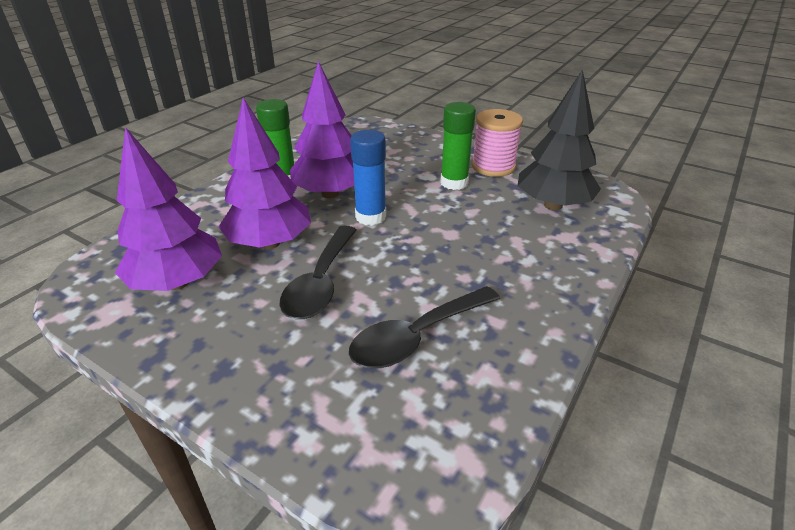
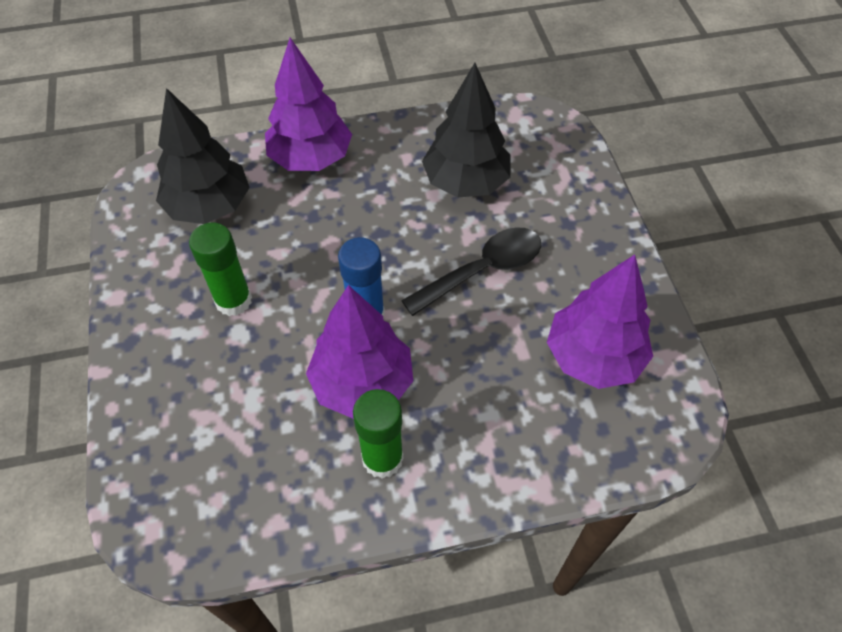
camera: 135 degrees left, 20 degrees up
purple tree [219,97,311,249] -> purple tree moved to [265,38,352,171]
black spoon [349,286,500,368] -> black tree [422,63,511,198]
pink spool [472,109,523,177] -> none

